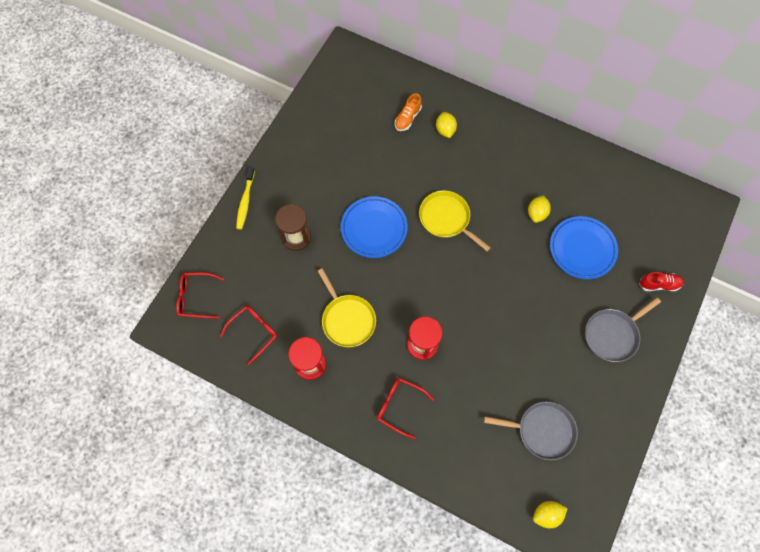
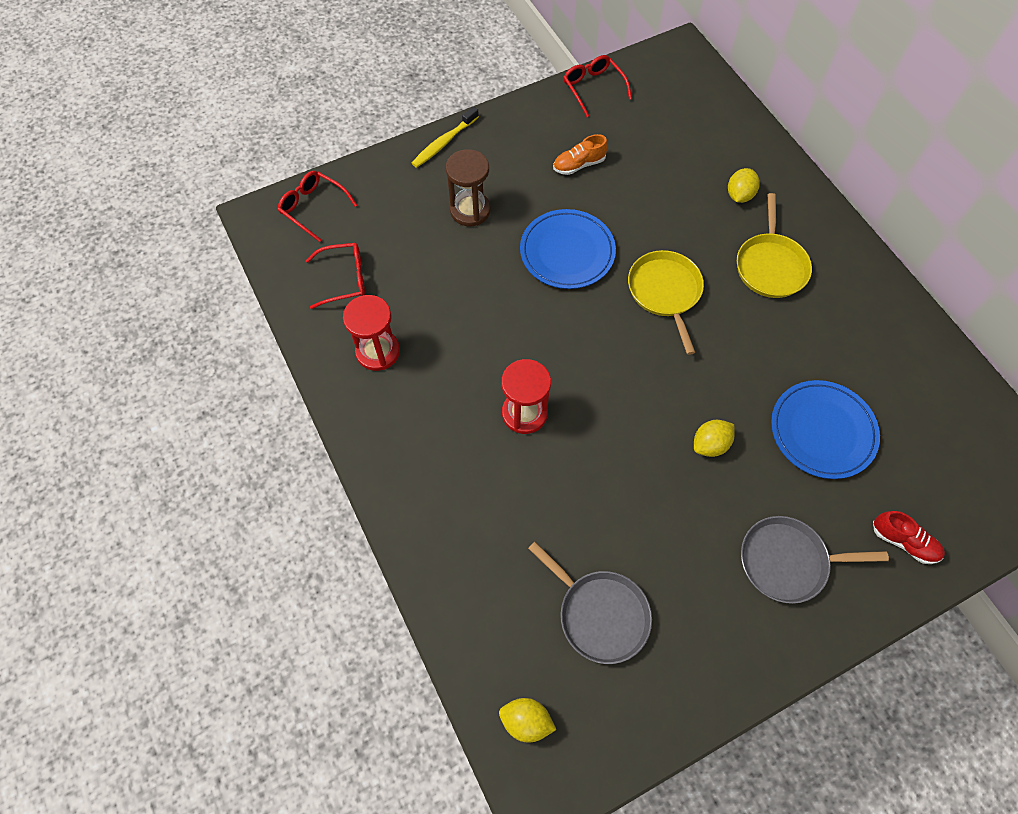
camera: 35 degrees right, 5 degrees down
yellow pan [317,268,376,347] -> yellow pan moved to [737,193,812,298]
red glasses [377,378,434,439] -> red glasses moved to [563,55,632,117]
orange shoe [395,94,422,131] -> orange shoe moved to [553,134,608,175]
yellow lemon [528,195,551,223] -> yellow lemon moved to [694,420,735,457]

